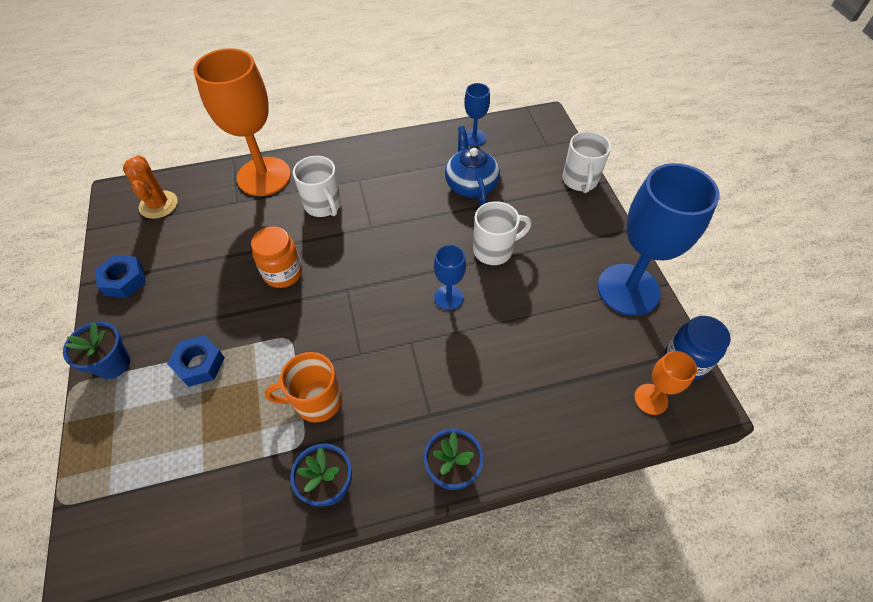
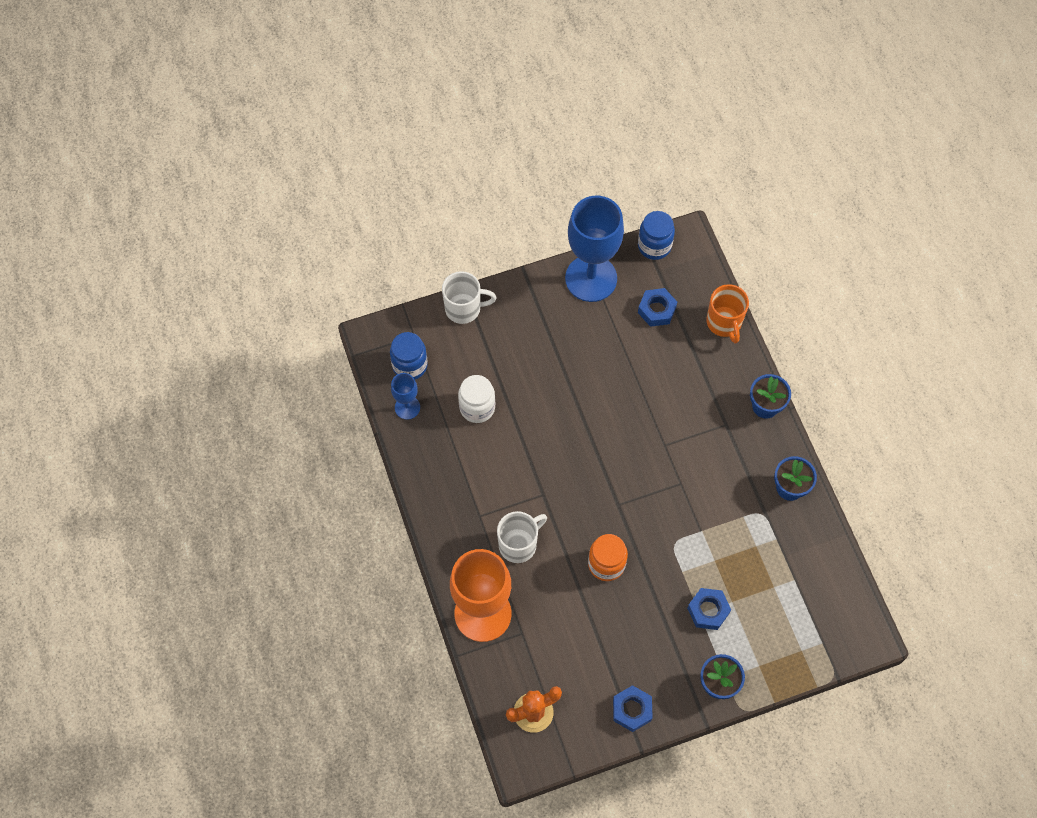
camera: 95 degrees left, 10 degrees up
orange mug [265,352,342,422] -> orange mug moved to [706,284,749,344]
blue goblet [434,245,466,310] -> none
blue teapot [445,126,500,205] -> white jar [458,375,495,423]
white mug [473,201,531,265] -> none
orange goblet [634,351,697,415] -> none
none -> blue jar [390,332,428,379]
none -> blue nut [638,288,677,327]

